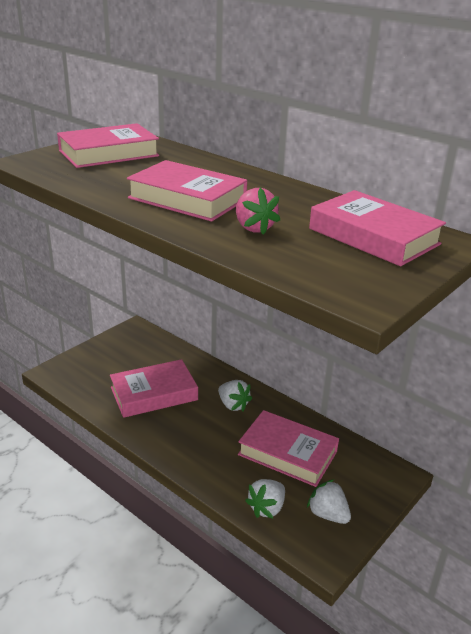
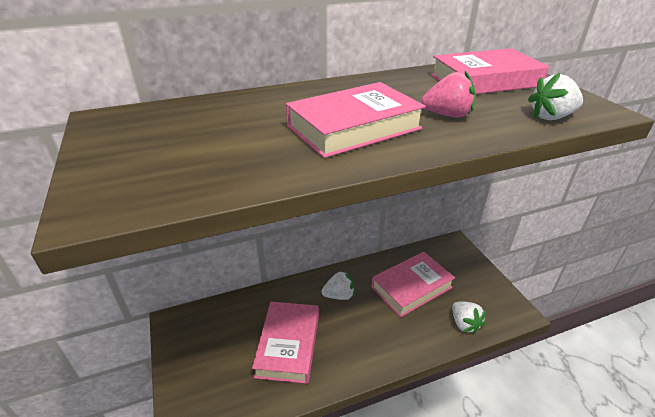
camera: 60 degrees left, 5 degrees up
pink book [57,123,159,168] -> none
white strawberry [307,479,351,524] -> white strawberry moved to [528,73,583,120]

